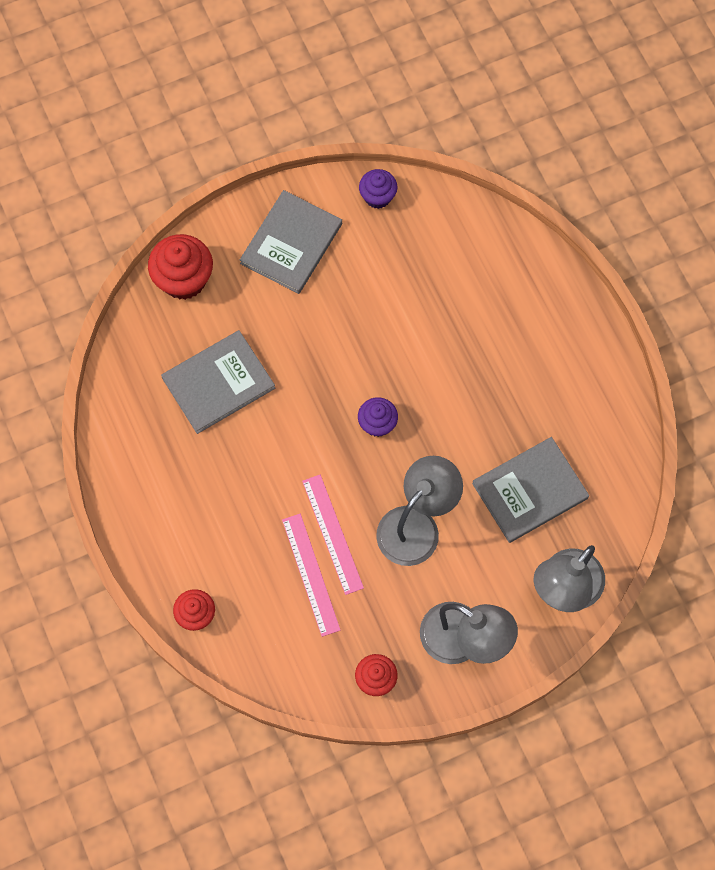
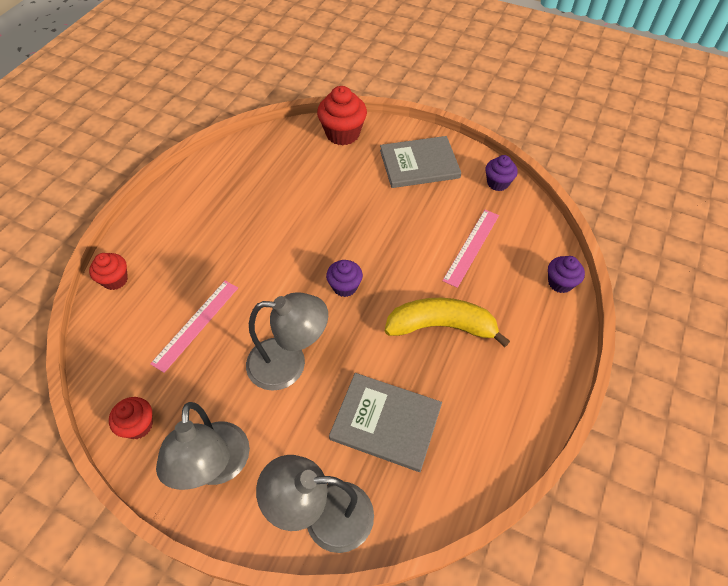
camera: 50 degrees right, 15 degrees down
grey book [161,330,275,434] -> none
pink ruler [302,475,364,595] -> pink ruler moved to [442,210,499,288]
none -> yellow banana [385,298,510,347]
none -> purple cupcake [548,256,585,293]

